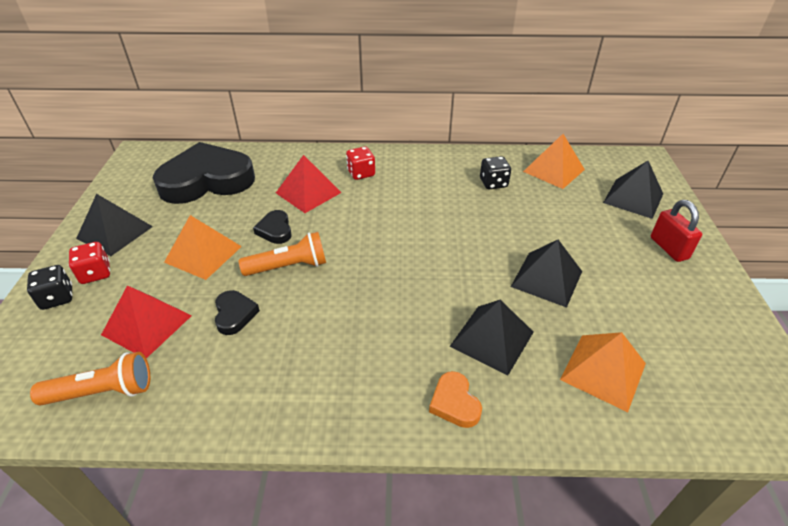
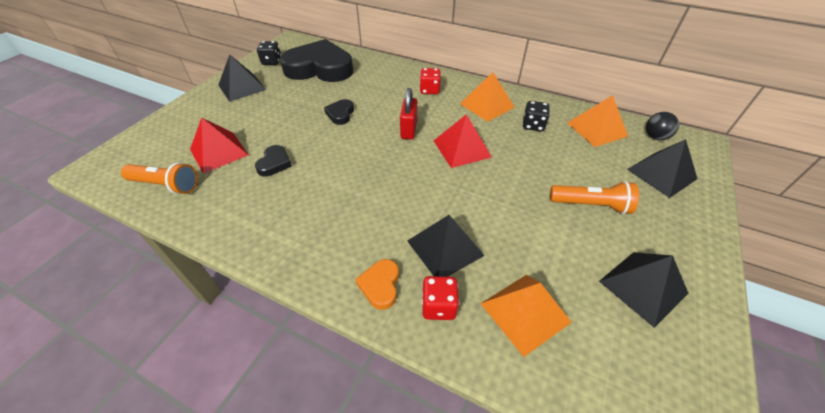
camera: 25 degrees right, 5 degrees up
black dice [27,265,72,310] -> black dice moved to [257,41,281,65]
red dice [69,242,110,284] -> red dice moved to [422,276,459,320]
orange pyramid [164,215,242,280] -> orange pyramid moved to [460,72,515,122]
orange flashlight [239,232,326,276] -> orange flashlight moved to [550,181,639,214]
red pyramid [276,155,342,213] -> red pyramid moved to [434,114,492,168]
black pyramid [511,240,582,308] -> black pyramid moved to [599,252,689,328]
red padlock [651,200,702,262] -> red padlock moved to [400,88,417,139]
none -> black ball [646,112,679,140]

